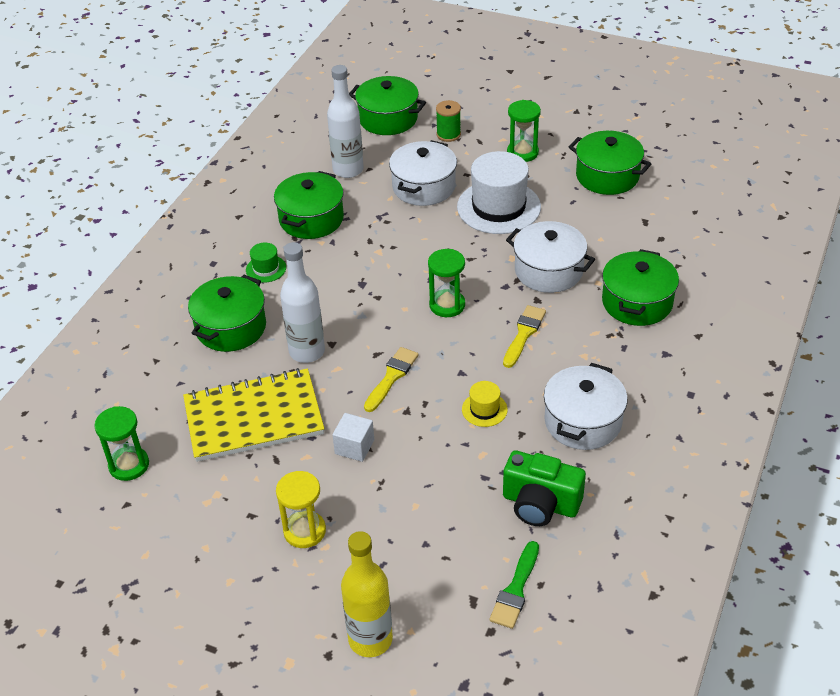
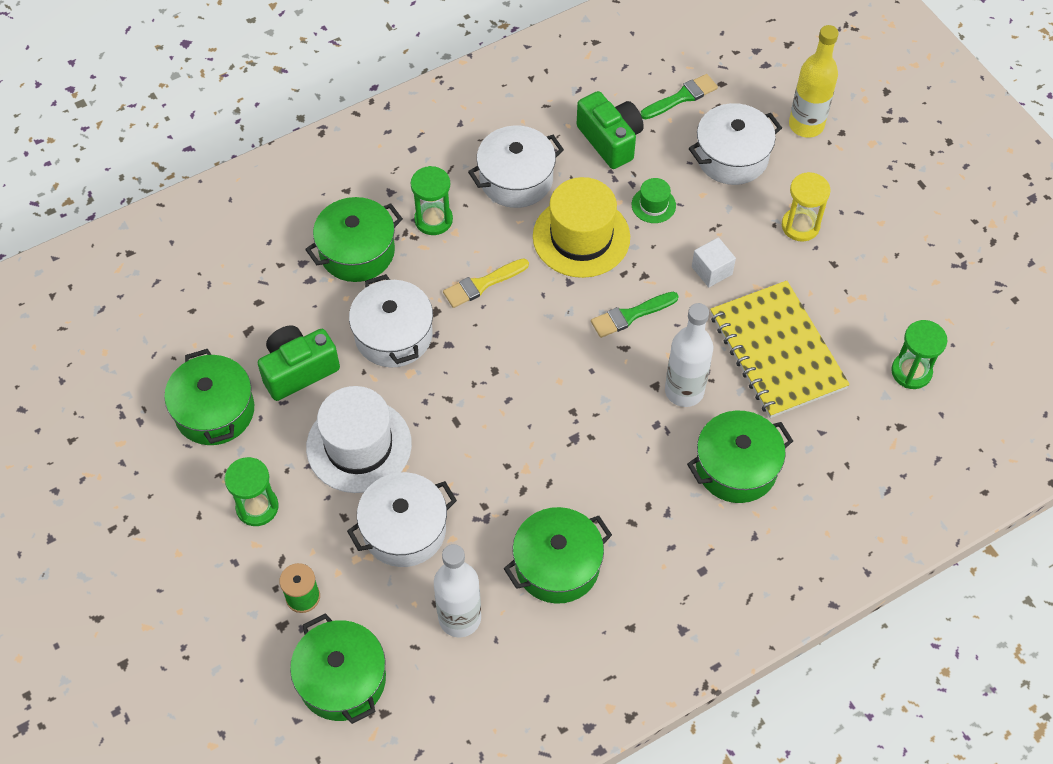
camera: 145 degrees left, 15 degrees up
yellow notebook [183,368,324,462] -> yellow notebook turned 45 degrees clockwise [710,281,850,418]
green hat [246,243,286,283] -> green hat moved to [632,178,676,223]
yellow brush [364,347,419,412] -> green brush [591,292,679,338]
green hourglass [428,249,465,317] -> green hourglass moved to [411,166,453,235]
yellow hat [462,381,508,427] -> yellow hat [533,177,630,278], size x2.16
none -> green camera [258,325,340,401]
none -> white pot [689,103,782,185]

